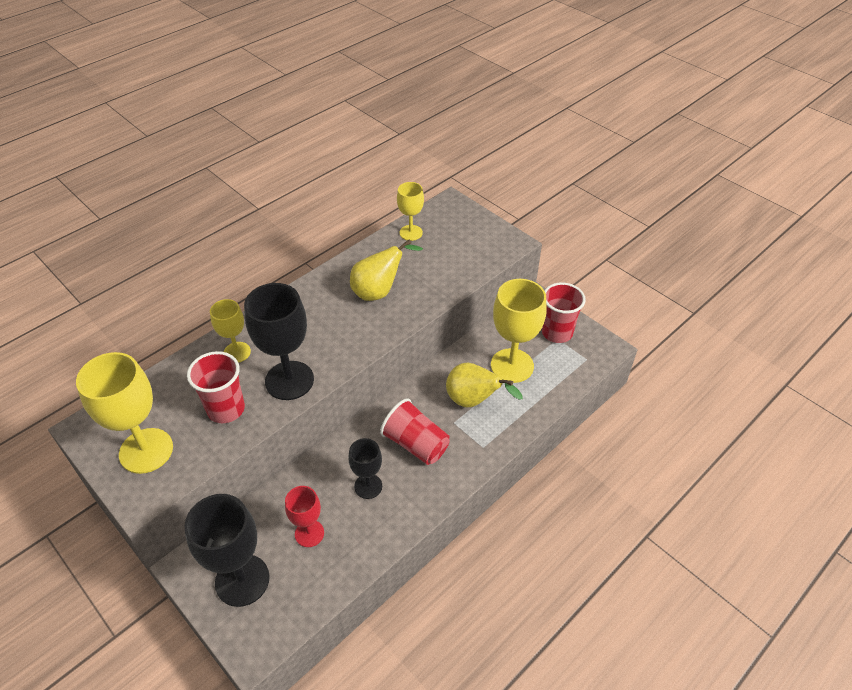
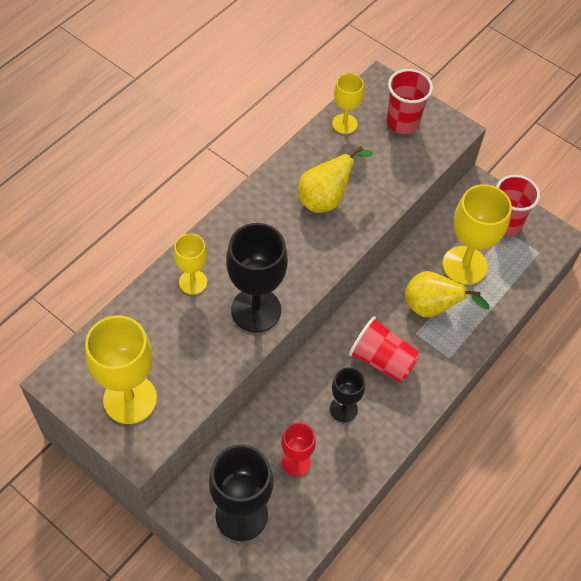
camera: 10 degrees left, 10 degrees up
red cup [187,351,245,423] -> red cup moved to [387,69,433,134]

